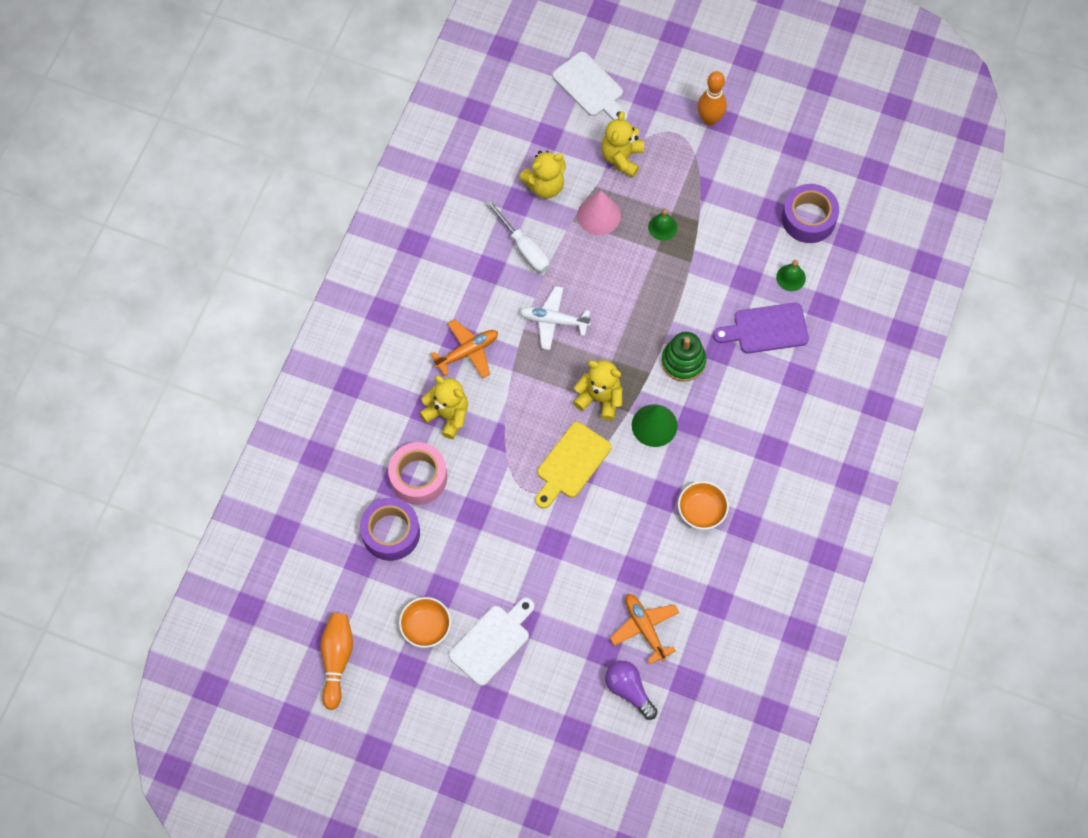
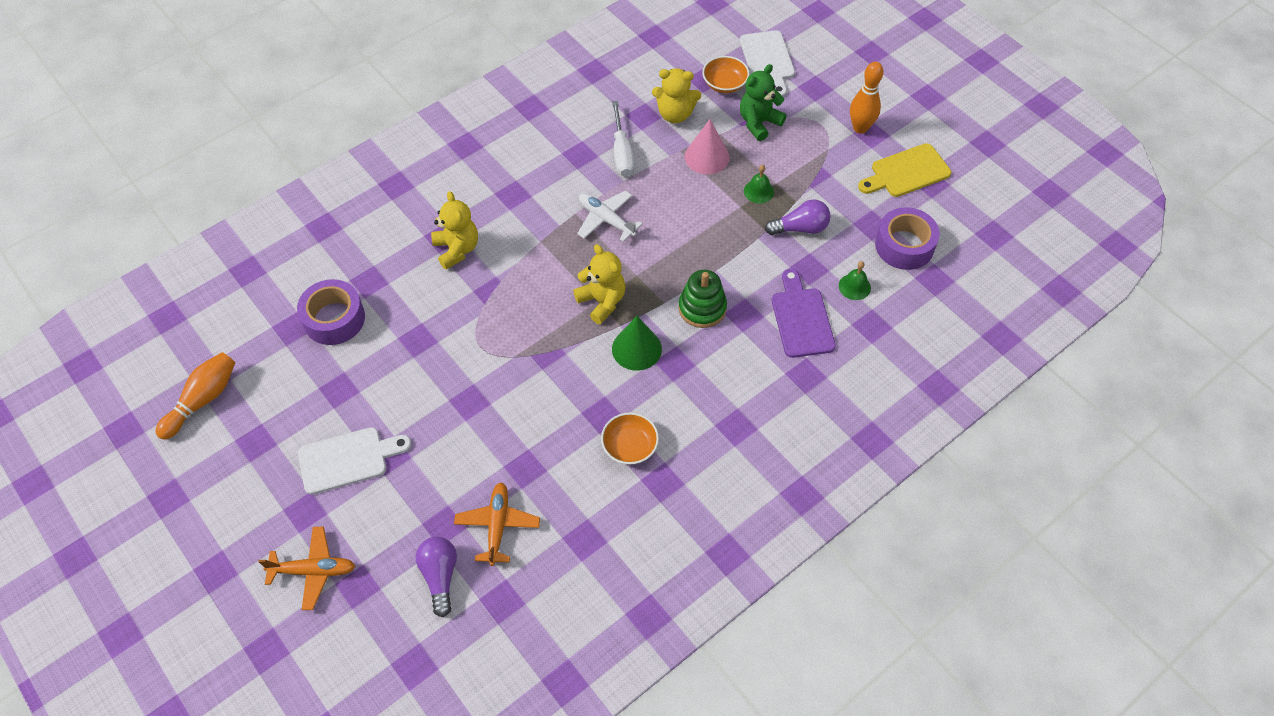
camera: 30 degrees right, 10 degrees down
pink tape [388,442,447,505] -> none
orange bowl [399,597,451,648] -> orange bowl moved to [702,56,750,93]
orange plane [431,319,498,378] -> orange plane moved to [258,527,355,610]
yellow cutting board [535,422,611,509] -> yellow cutting board moved to [858,143,951,197]
yellow teddy bear [601,111,644,177] -> green teddy bear [740,64,787,141]
purple cutting board [713,303,809,353] -> purple cutting board turned 60 degrees clockwise [772,269,836,358]
none -> purple light bulb [765,199,831,235]

